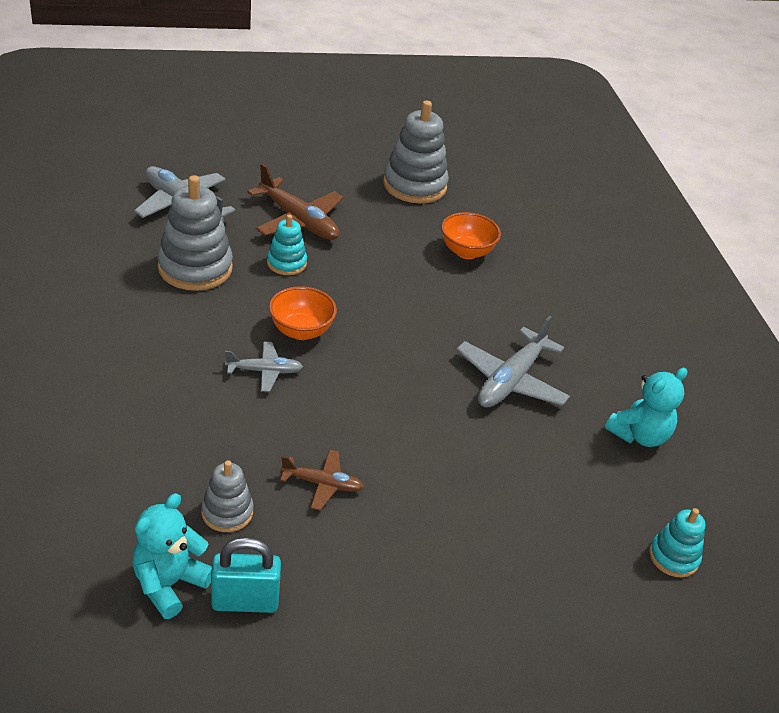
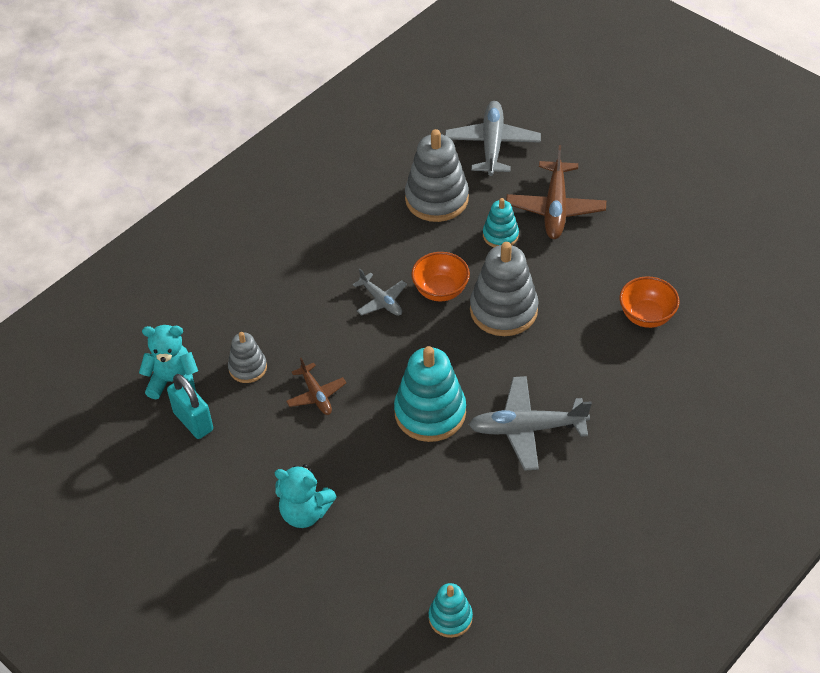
camera: 60 degrees right, 10 degrees up
grey stacking toy [383,101,449,203] -> grey stacking toy moved to [470,242,539,336]
turquoise teddy bear [605,368,687,447] -> turquoise teddy bear moved to [275,464,337,528]
none -> turquoise stacking toy [394,346,466,442]

